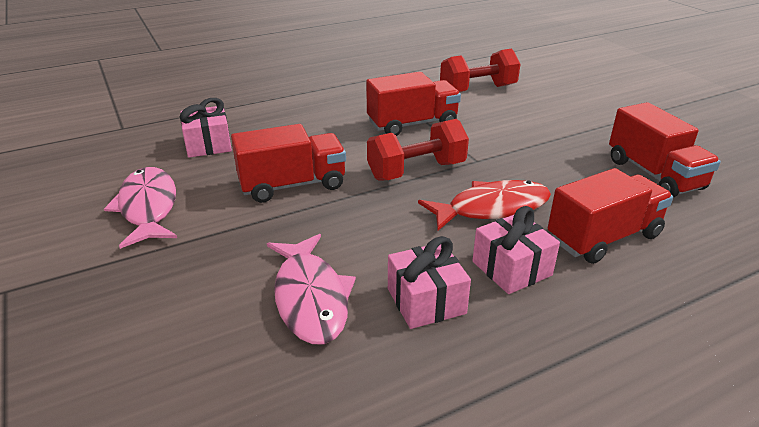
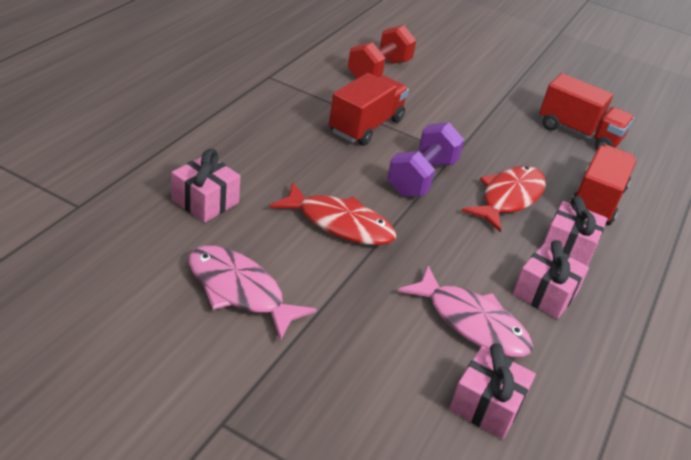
camera: 40 degrees left, 5 degrees up
red truck [231,124,346,203] -> red fish [270,182,396,245]
red dumbbell [367,119,469,181] -> purple dumbbell [387,122,464,197]
none -> pink gift [449,343,536,439]

